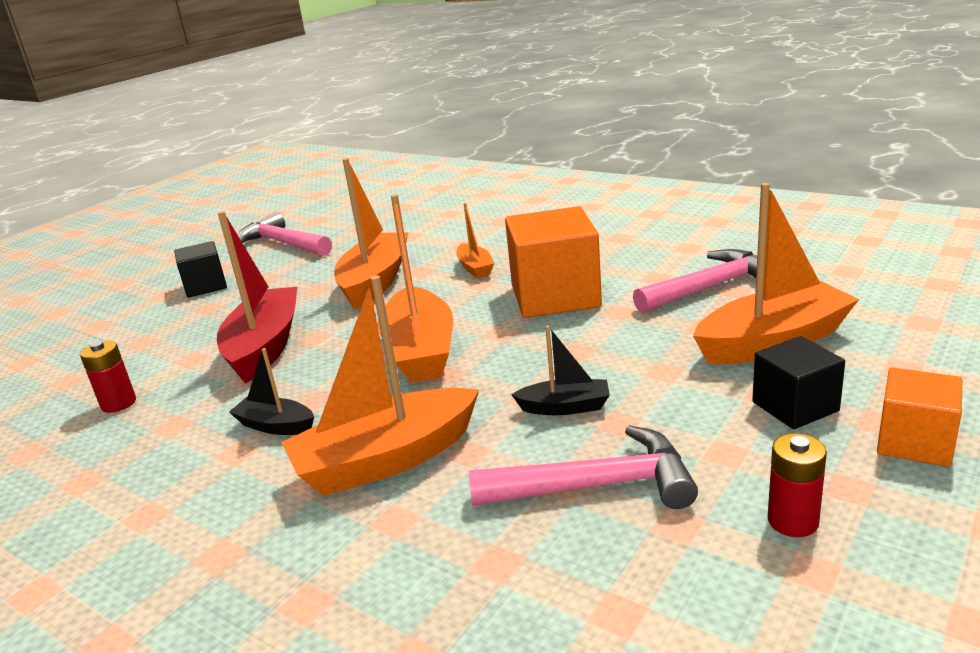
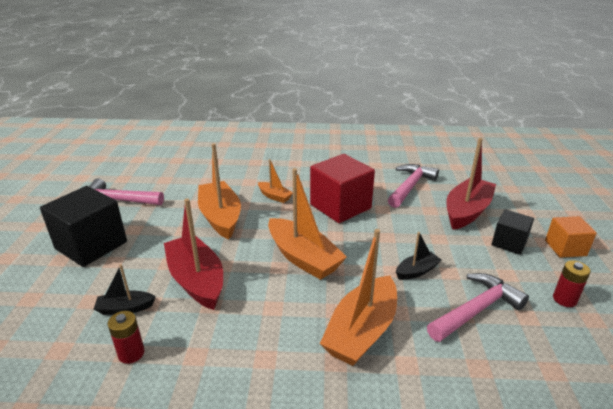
camera: 35 degrees left, 5 degrees up
black cube [174,241,227,298] -> black cube [40,186,127,267], size x1.76
black boat [229,348,314,435] -> black boat moved to [94,264,156,315]
orange cube [505,206,602,318] -> red cube [310,154,375,223]
orange boat [693,183,859,364] -> red boat [446,138,496,230]

